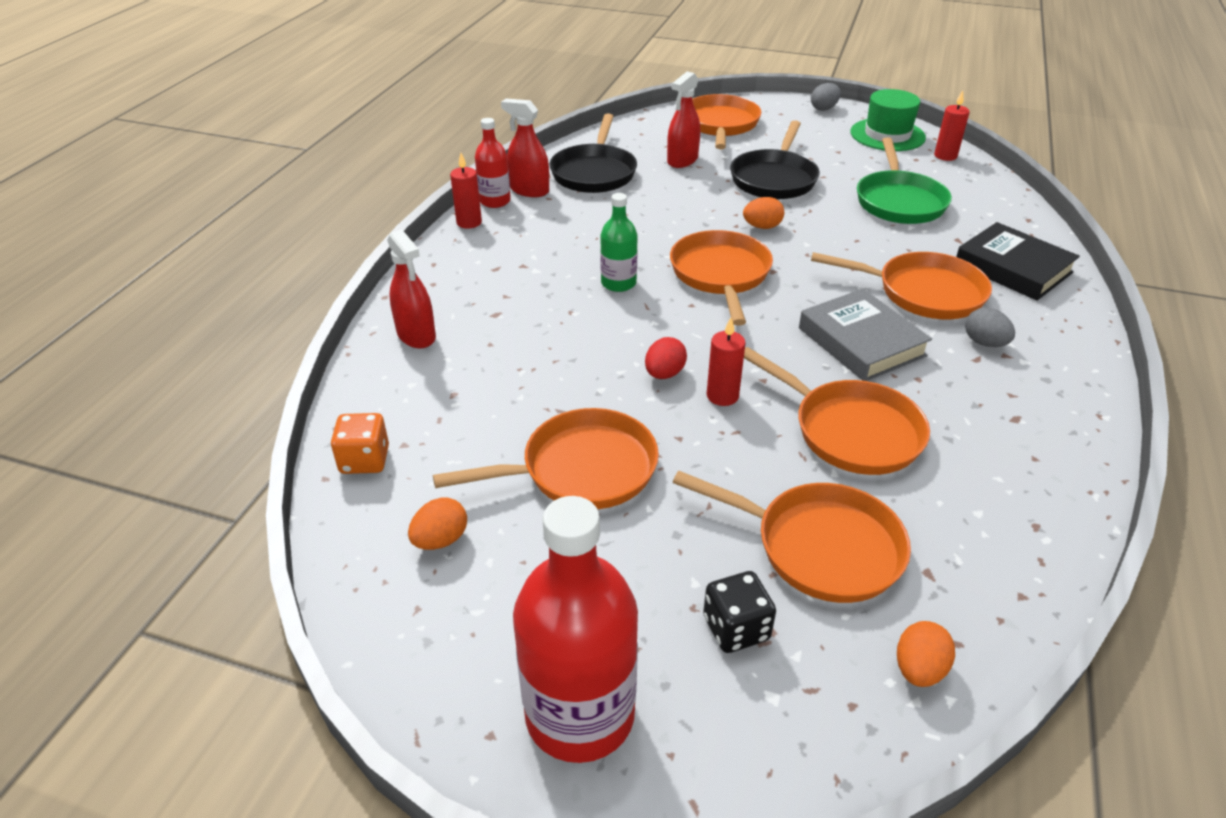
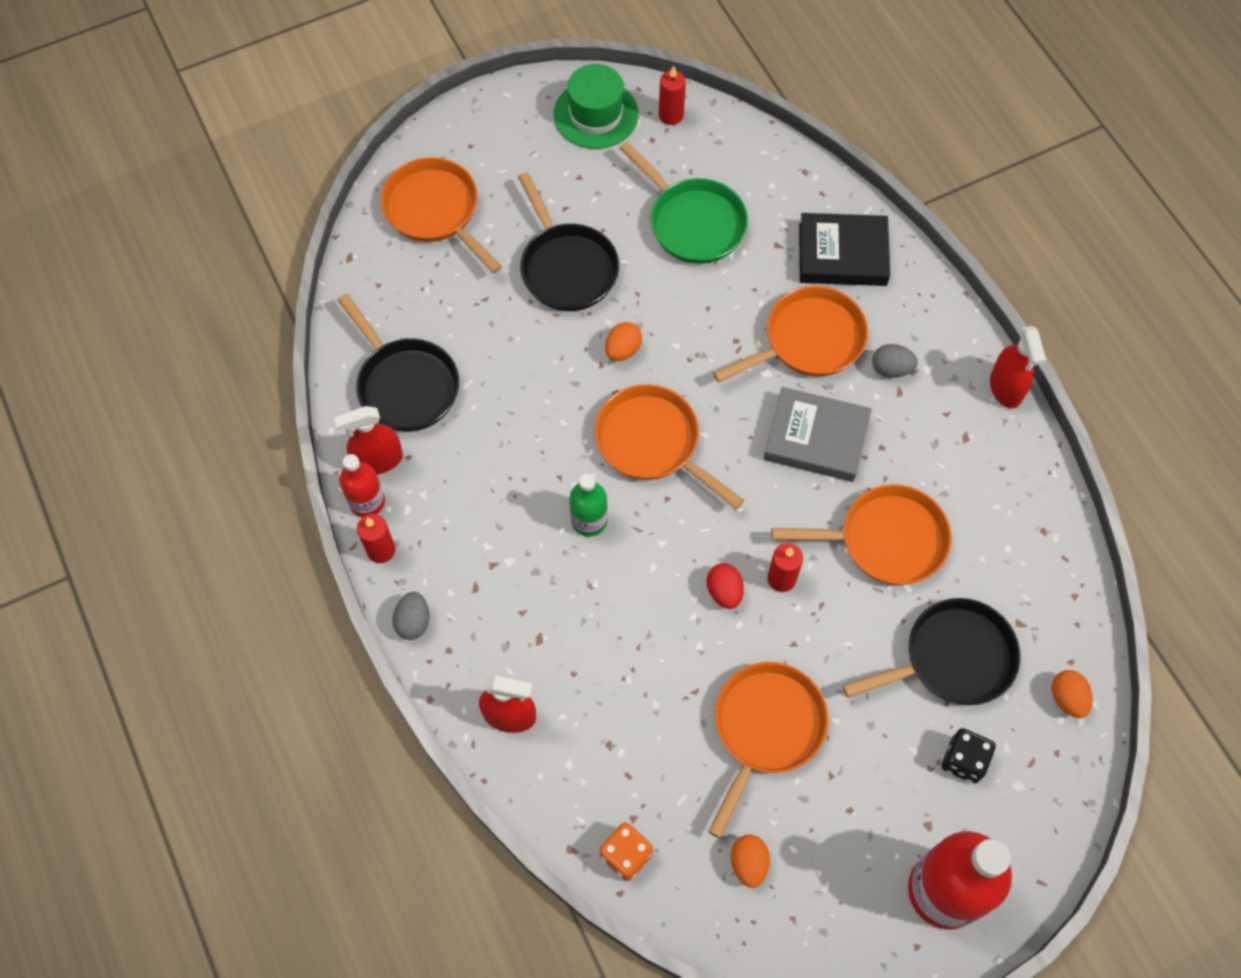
camera: 45 degrees left, 25 degrees up
red spray bottle [667,71,700,168] -> red spray bottle moved to [990,326,1046,408]
orange pan [673,471,911,603] -> black pan [842,598,1020,705]
grey egg [811,83,841,111] -> grey egg moved to [392,592,429,640]

